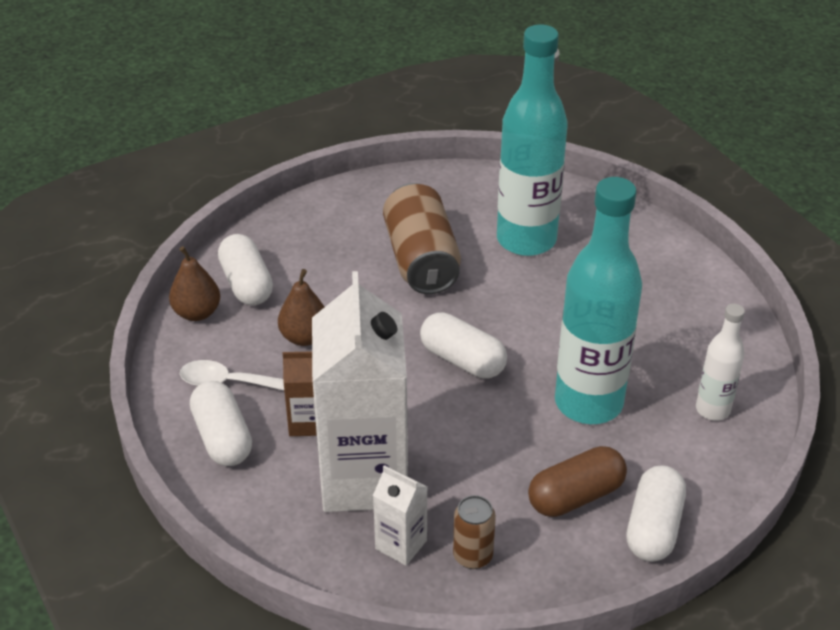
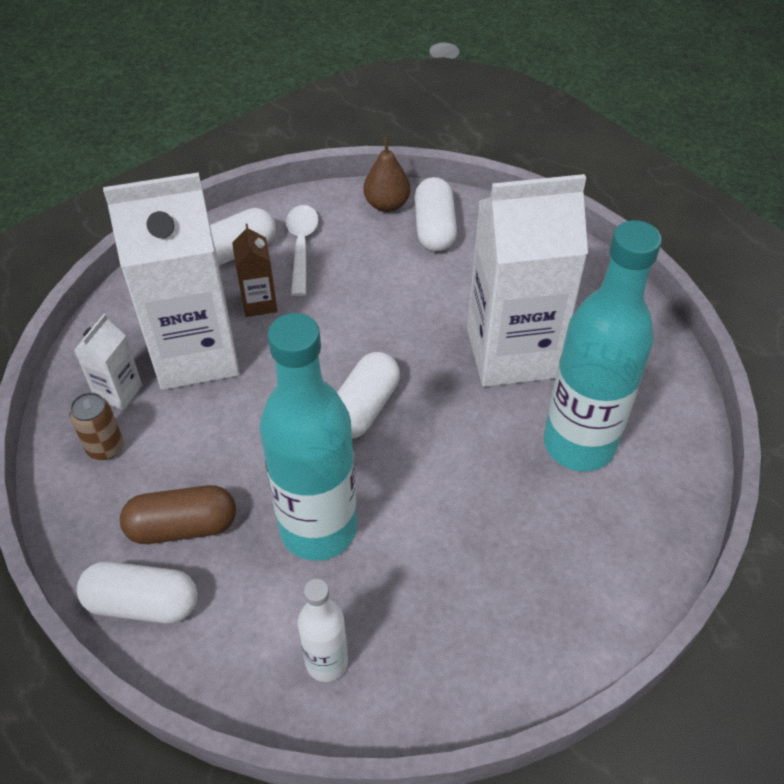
camera: 80 degrees right, 10 degrees up
white capsule [218,234,273,306] -> white capsule turned 60 degrees counterclockwise [415,177,457,252]
brown pear [278,269,324,346] -> none
brown can [383,183,461,294] -> white carton [467,174,588,387]
brown capsule [528,446,627,517] -> brown capsule turned 60 degrees counterclockwise [120,485,236,544]

